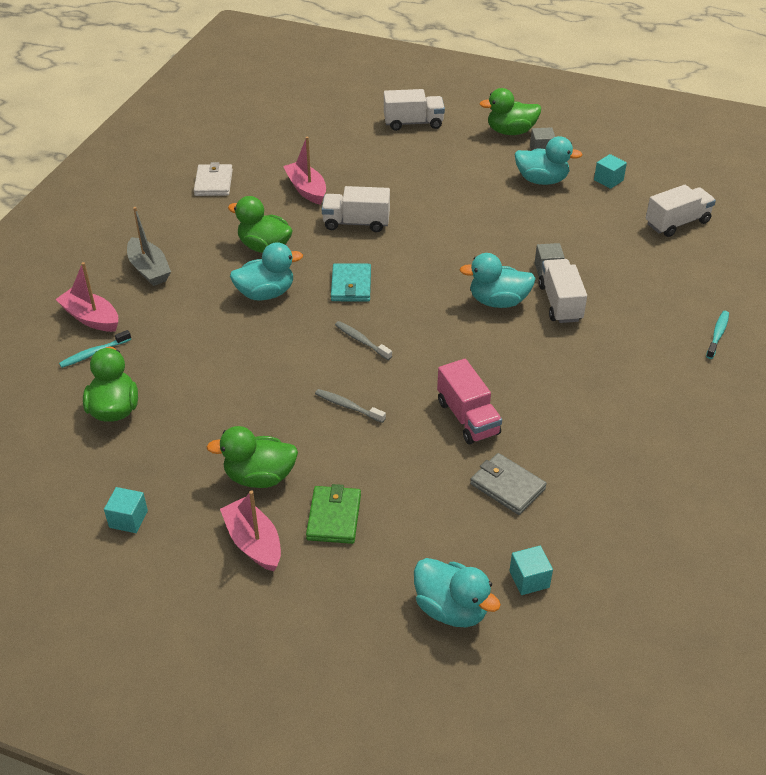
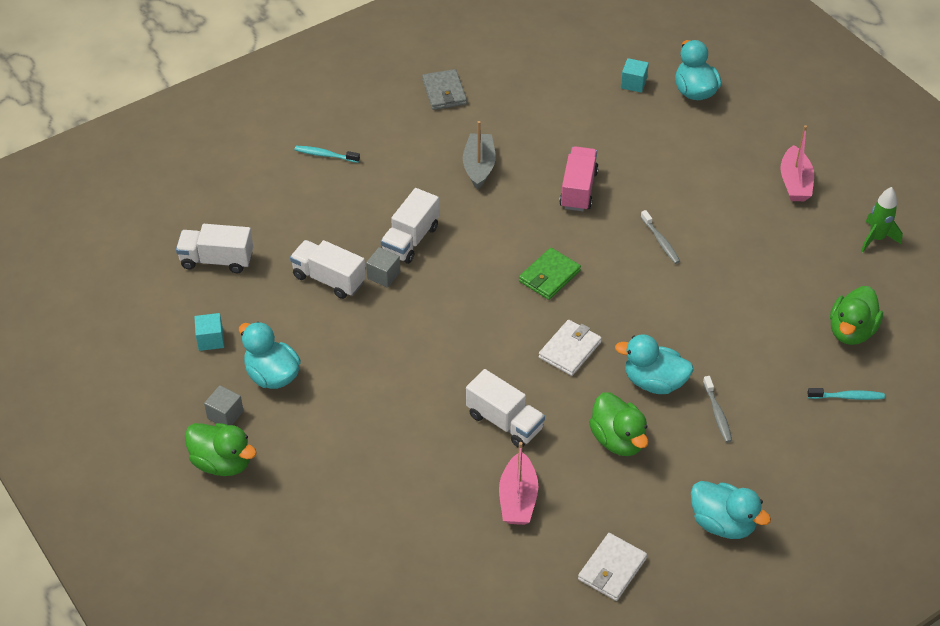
camera: 145 degrees left, 5 degrees up
pink boat [55,262,118,332] -> none
turquoise cube [104,487,148,533] -> green rocket [861,187,903,252]
grey boat [127,207,171,286] -> grey boat moved to [463,121,496,189]
green duck [207,426,298,488] -> none
green wallet [306,484,361,544] -> green wallet moved to [519,248,581,300]
turquoise wallet [331,263,371,302] -> white wallet [539,320,602,376]
grey toothbrush [335,321,392,360] -> grey toothbrush moved to [703,376,732,443]
white truck [384,89,445,131] -> white truck moved to [290,240,366,299]
turquoise duck [460,253,536,308] -> turquoise duck moved to [691,481,771,539]
grey wallet [470,453,547,515] -> grey wallet moved to [422,69,467,110]
turquoise toothbrush [706,311,729,359] -> turquoise toothbrush turned 45 degrees clockwise [295,146,360,163]

